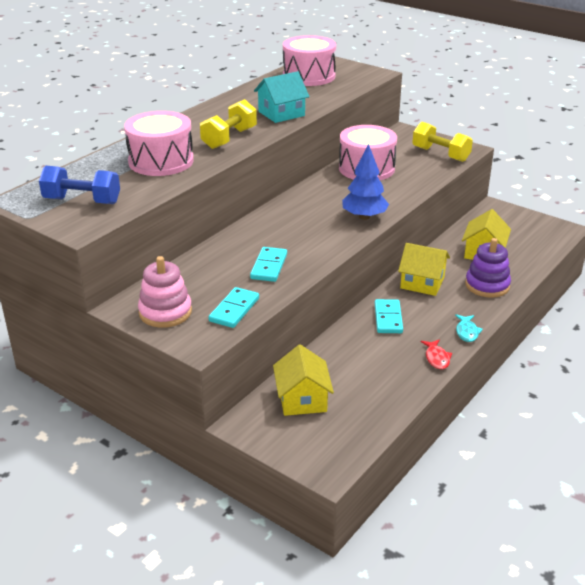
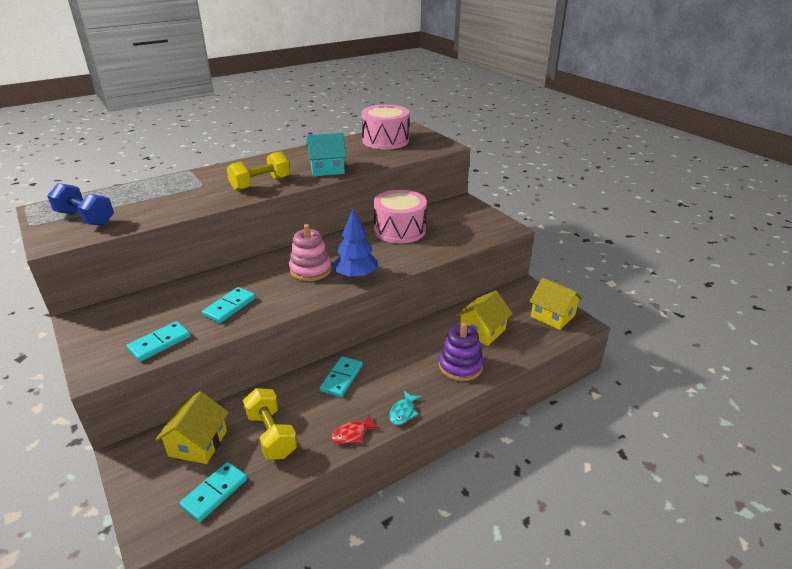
camera: 20 degrees right, 0 degrees up
pink drum [124,111,194,176] -> none
pink stacking toy [138,256,192,328] -> pink stacking toy moved to [289,224,332,281]
yellow house [398,243,450,296] -> yellow house moved to [529,278,583,330]
yellow dumbbell [412,122,473,162] -> yellow dumbbell moved to [243,388,298,459]
red fish [421,339,452,369] -> red fish turned 45 degrees clockwise [331,415,380,444]
none -> turquoise domino [179,462,247,522]

